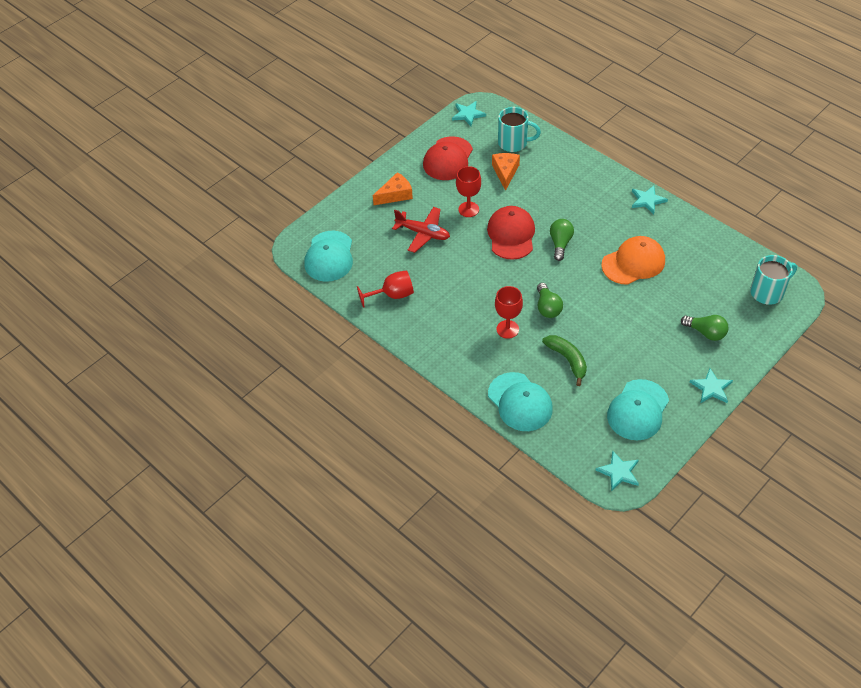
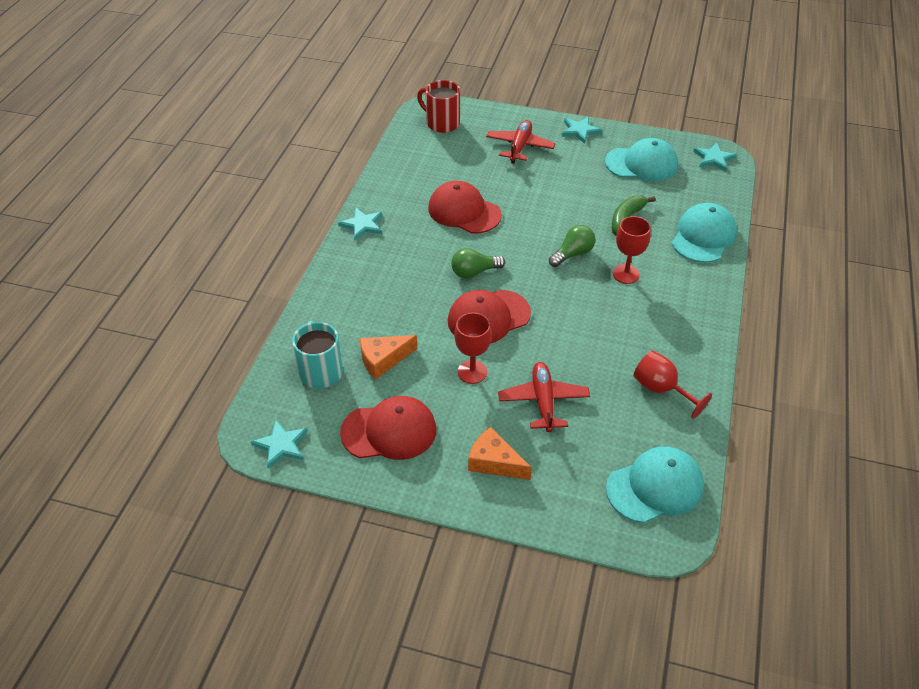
camera: 120 degrees left, 5 degrees down
orange cap [601,236,665,285] -> red cap [428,181,502,234]
green light bulb [681,315,729,341] -> red plane [486,120,556,164]
turquoise mug [750,255,797,305] -> red mug [417,80,460,133]

